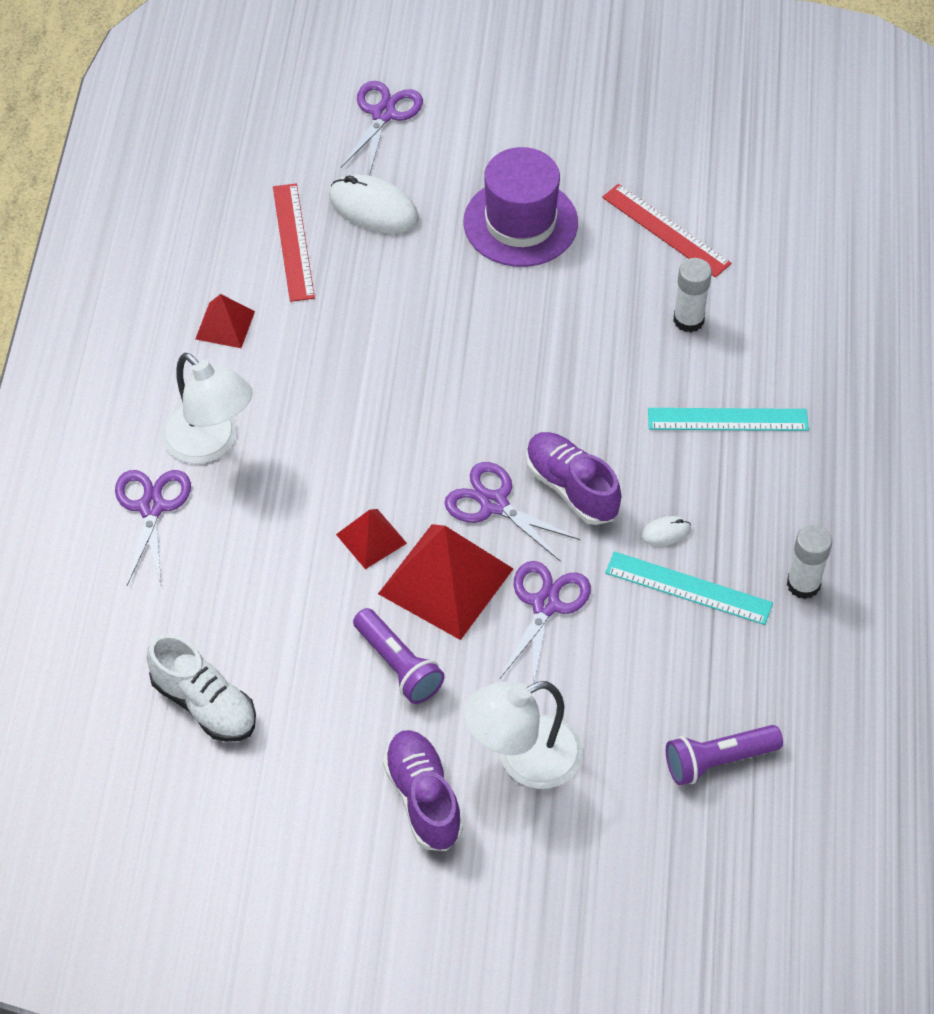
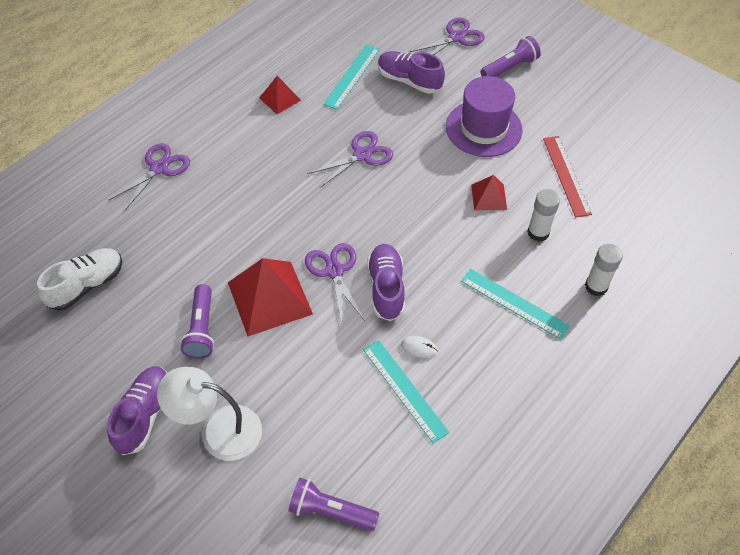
camera: 35 degrees right, 0 degrees up
white shoe [147,634,256,742] -> white shoe turned 120 degrees counterclockwise [37,248,122,311]
white lamp [161,353,253,464] -> none
red ruler [273,184,315,302] -> turquoise ruler [323,44,380,110]
white mouse [329,174,419,234] -> purple shoe [378,51,445,94]
red pyramid [336,509,407,569] -> red pyramid moved to [471,175,507,210]
purple scissors [500,561,591,684] -> purple scissors moved to [308,131,393,188]
white glue stick [787,524,832,599] -> white glue stick moved to [585,244,623,296]
none -> purple flashlight [481,36,541,77]

